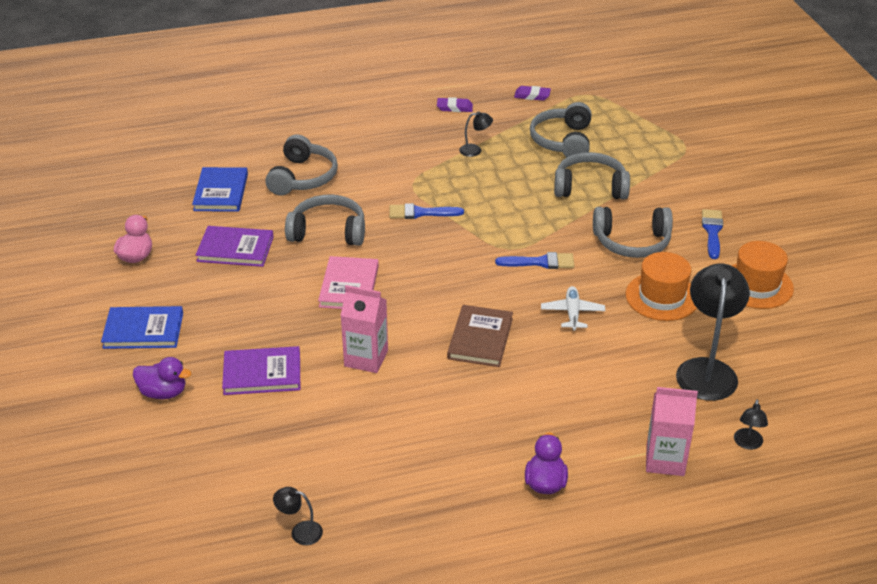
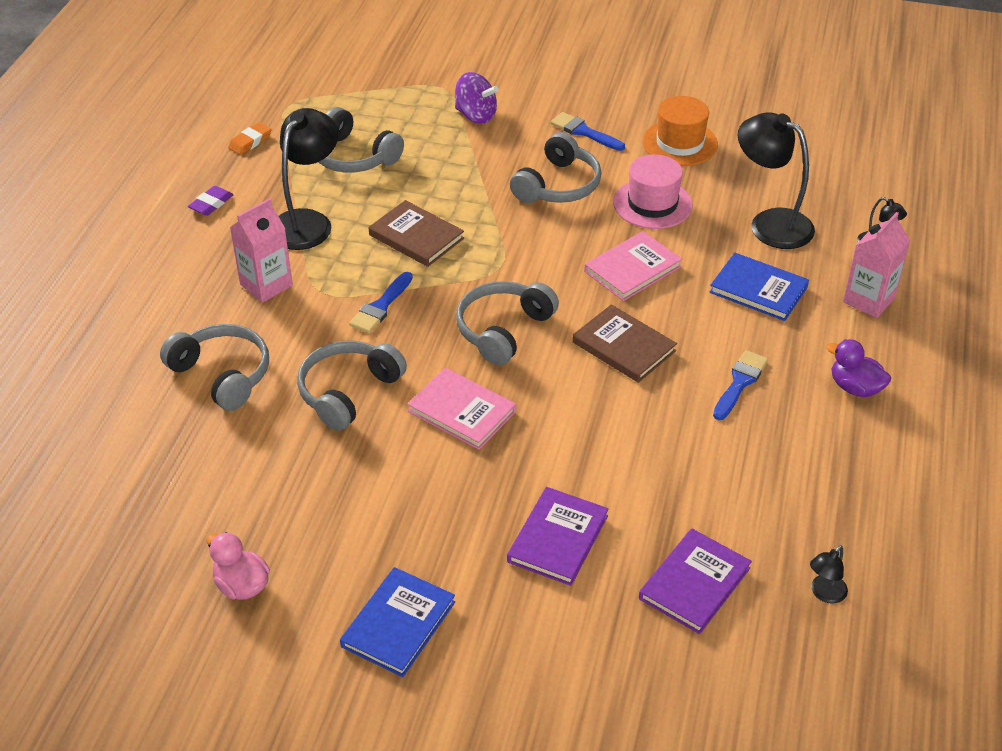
camera: 60 degrees left, 5 degrees up
purple duck [133,357,191,399] -> none
blue book [192,167,248,212] -> blue book moved to [709,253,809,321]
purple book [196,226,274,267] -> purple book moved to [639,529,752,634]
pink carton [340,285,388,373] -> pink carton moved to [230,198,293,303]
black lamp [459,111,493,157] -> black lamp [279,108,338,250], size x2.22
blue brush [495,252,574,269] -> blue brush moved to [713,350,768,420]
purple eraser [514,86,551,101] -> orange eraser [228,122,272,155]
white plane [541,286,605,331] -> pink book [584,231,682,301]
grey headphones [554,152,630,200] -> grey headphones moved to [456,281,559,365]
orange hat [625,252,697,321] -> pink hat [613,154,693,229]
none -> brown book [369,200,464,267]
none -> purple spinning top [455,72,499,124]

